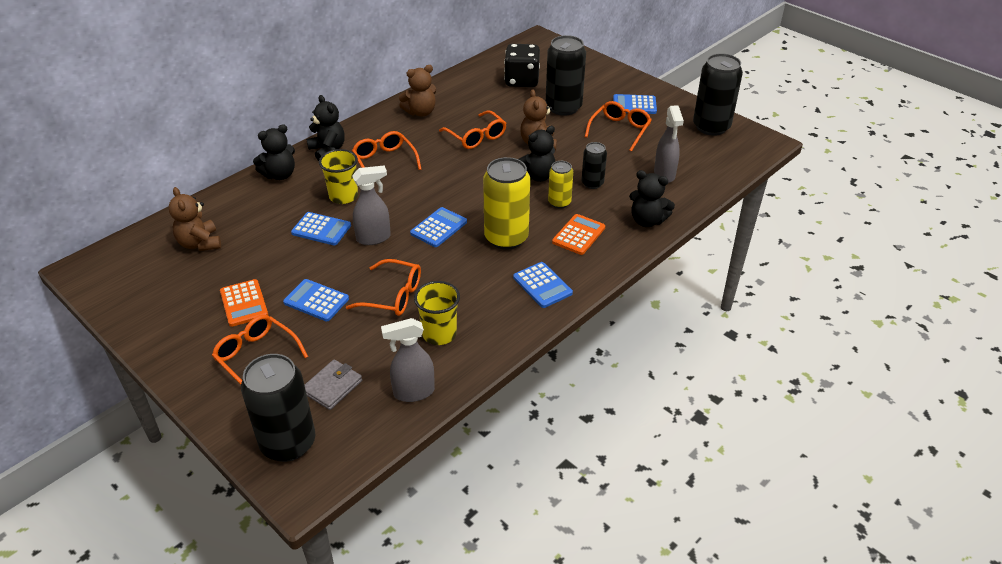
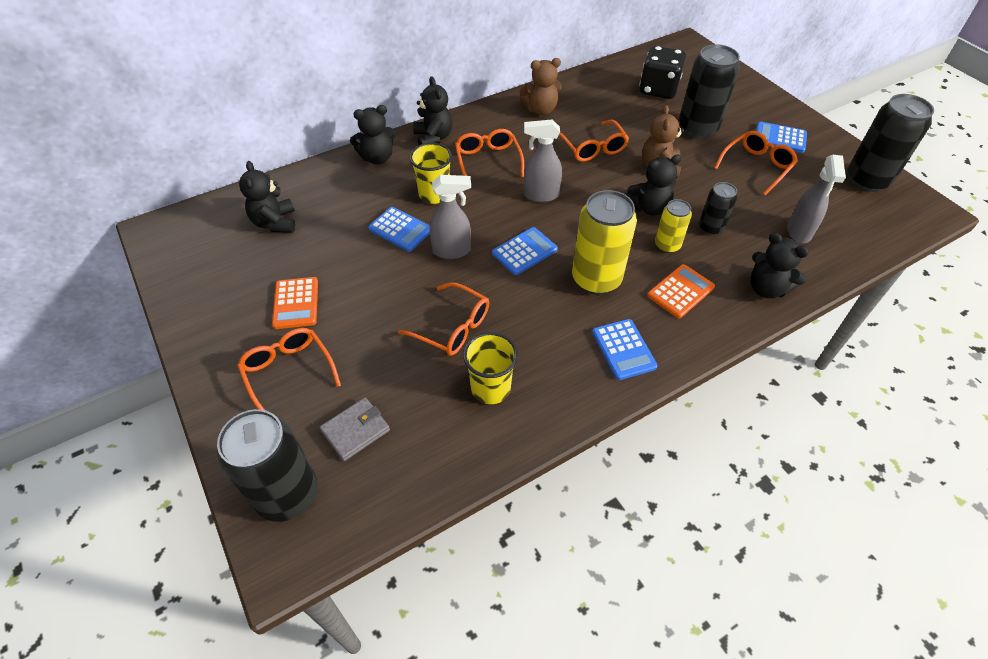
camera: 15 degrees right, 10 degrees up
brown teddy bear [169,187,221,251] -> black teddy bear [239,161,295,233]
blue calculator [283,279,349,322] -> none
grey spray bottle [381,318,435,402] -> grey spray bottle moved to [524,120,562,202]

